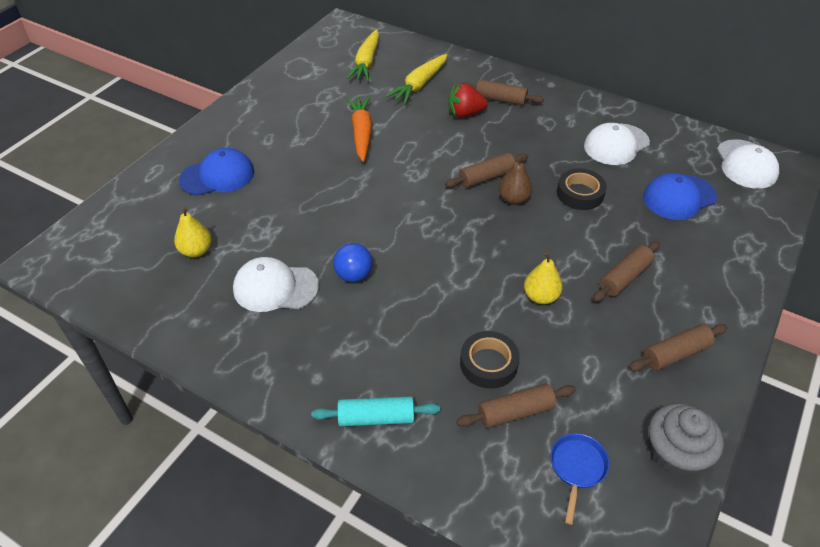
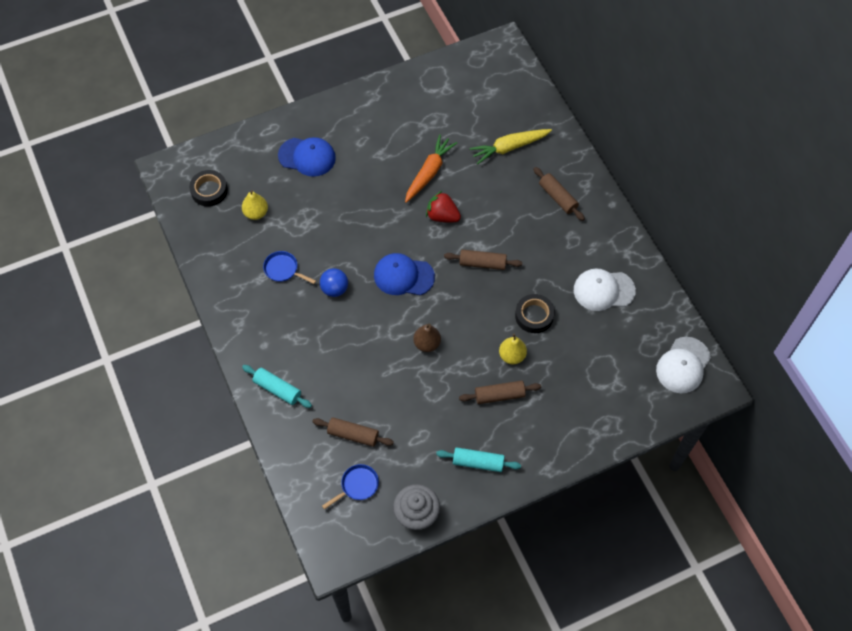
camera: 35 degrees right, 15 degrees up
white cap [233,257,319,312] -> blue pan [263,251,316,284]
yellow carrot [346,29,379,81] -> none
red strawberry [448,83,488,118] -> red strawberry moved to [426,191,461,222]
black tape [460,331,520,389] -> black tape moved to [189,170,228,207]
brown pear [498,155,532,205] -> brown pear moved to [413,324,441,352]
yellow pear [524,252,563,304] -> yellow pear moved to [499,334,527,364]
brown rolling pin [629,324,728,371] -> turquoise rolling pin [436,447,521,472]
blue cap [643,173,717,220] -> blue cap moved to [374,253,435,295]

